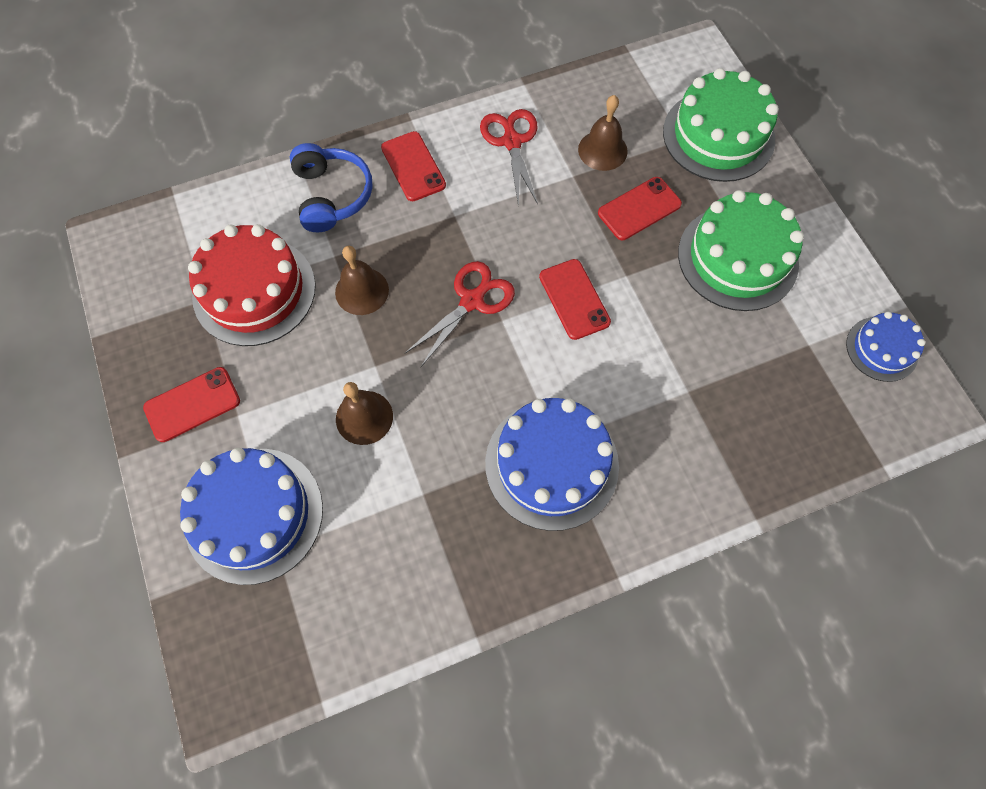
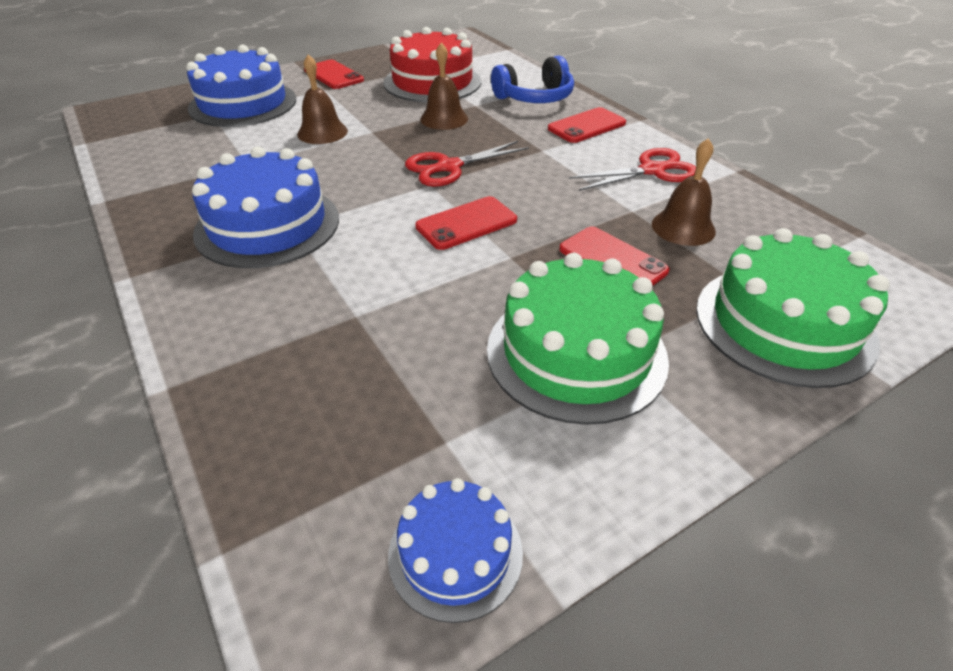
camera: 80 degrees right, 25 degrees down
red scissors [405,261,515,367] -> red scissors turned 120 degrees clockwise [405,141,529,187]

